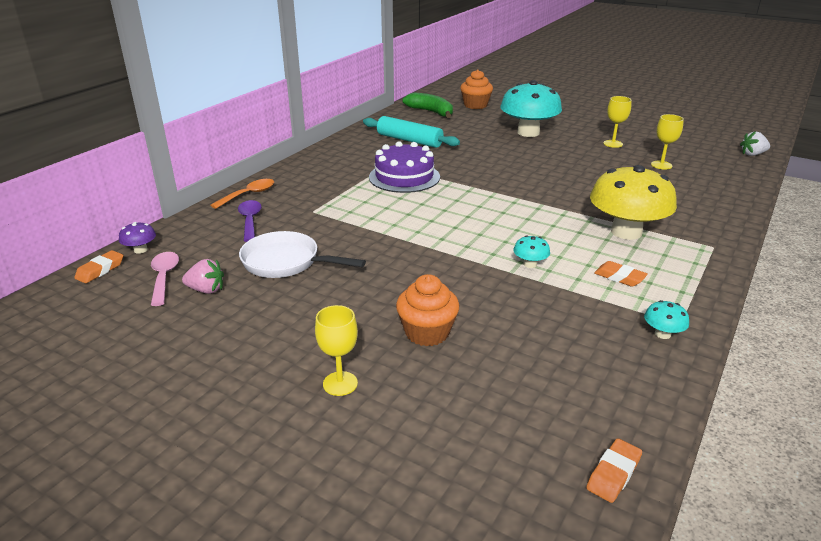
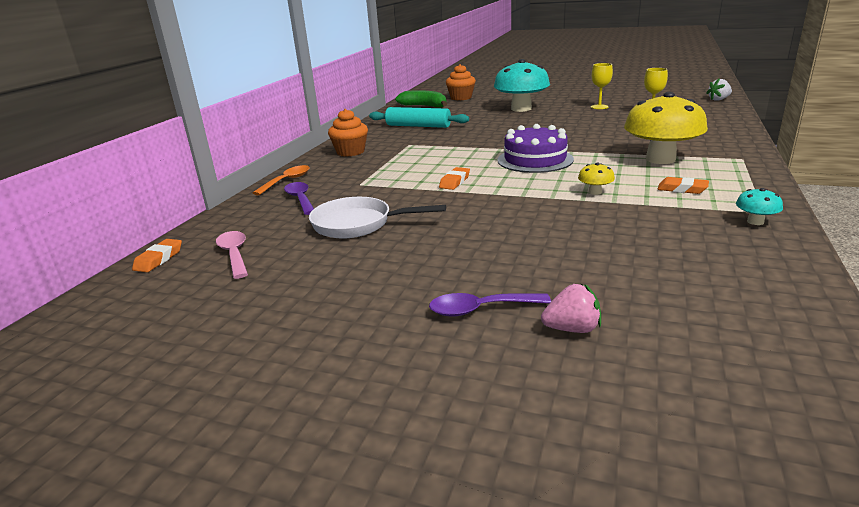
camera: 10 degrees left, 5 degrees down
purple mushroom [119,222,156,254] -> none
pink strawberry [182,259,224,294] -> pink strawberry moved to [541,283,601,333]
yellow goblet [315,305,358,396] -> purple spoon [429,293,551,317]
purple cake [369,141,440,193] -> purple cake moved to [497,124,574,173]
orange cupcake [396,274,459,346] -> orange cupcake moved to [328,109,368,157]
turquoise mushroom [513,235,550,268] -> yellow mushroom [578,163,615,195]
orange eraser [586,438,642,503] -> orange eraser moved to [439,167,470,190]

